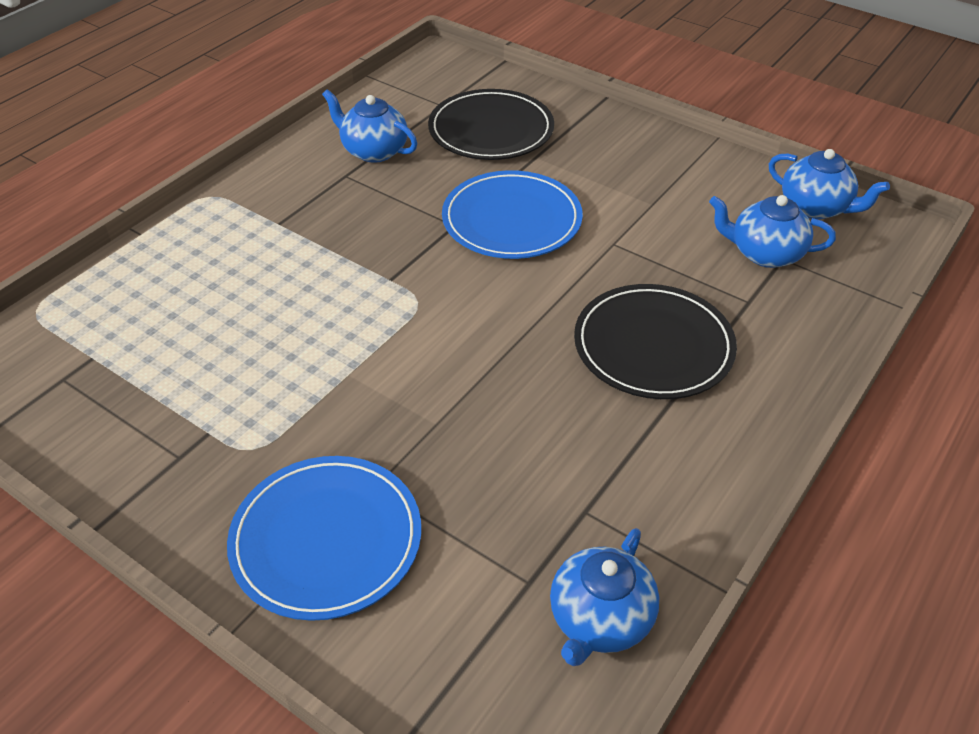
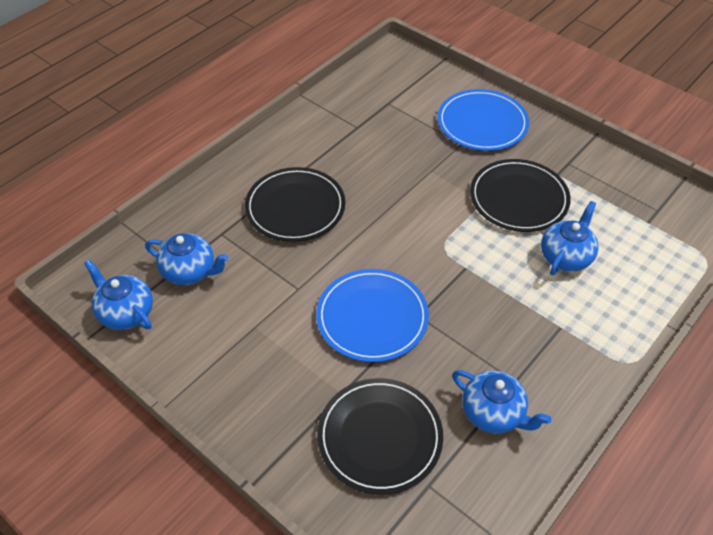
camera: 175 degrees left, 5 degrees up
blue teapot [550,528,659,666] -> blue teapot moved to [541,201,598,275]
none -> black plate [470,159,571,232]

